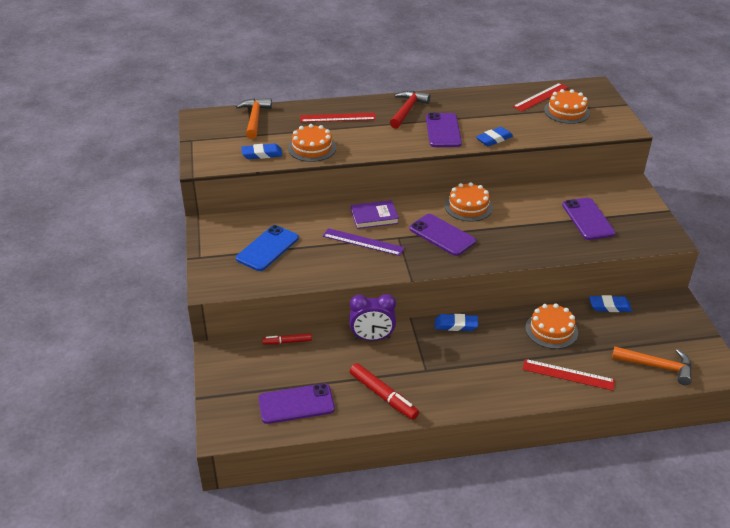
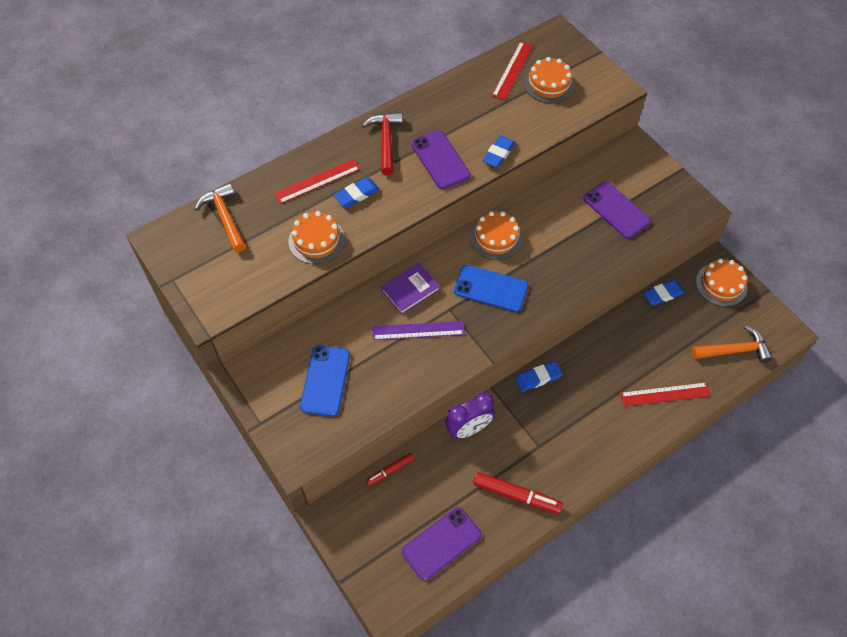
camera: 25 degrees left, 20 degrees up
blue eraser [241,144,283,159] -> blue eraser moved to [334,177,380,207]
purple phone [409,214,476,256] -> blue phone [454,265,528,312]
orange cake [525,304,578,349] -> orange cake moved to [696,258,748,306]

